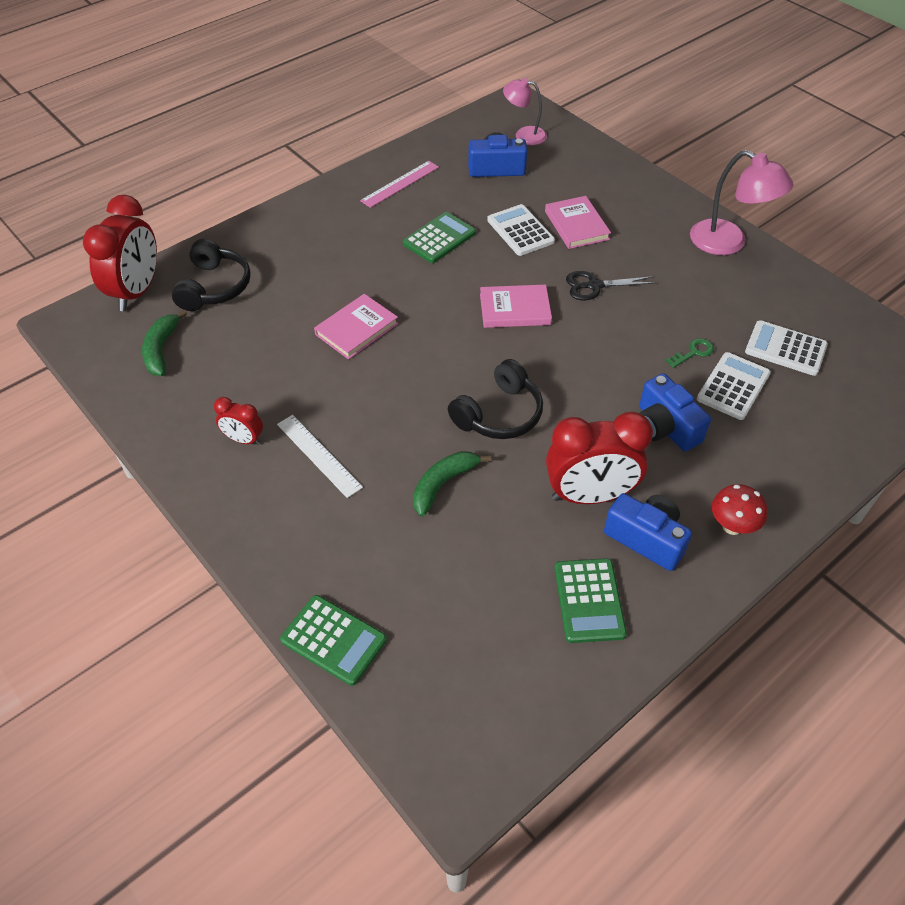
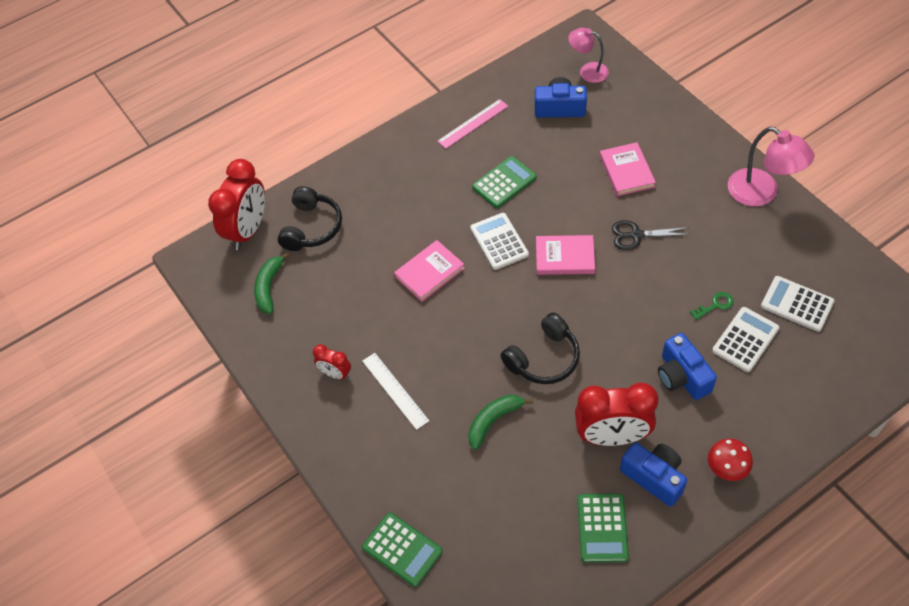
camera: 10 degrees right, 5 degrees up
white calculator [487,204,555,256] -> white calculator moved to [470,213,529,270]

